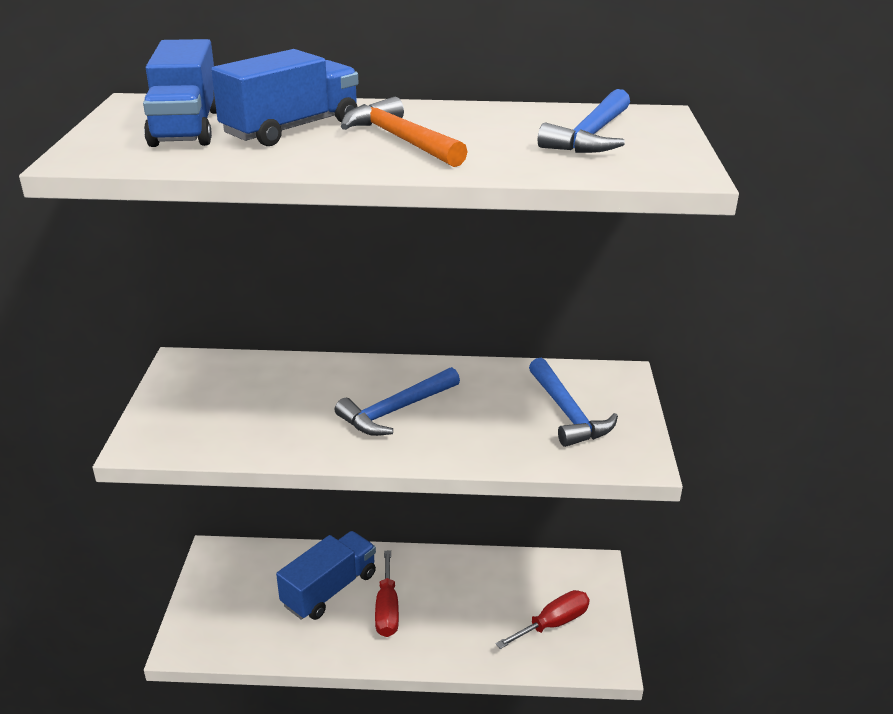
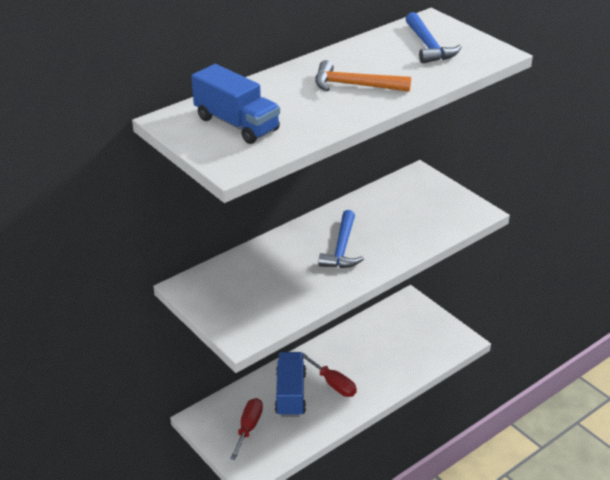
camera: 40 degrees left, 5 degrees up
blue truck [211,49,358,146] -> none
red screwdriver [496,590,590,649] -> red screwdriver moved to [230,398,263,460]
blue hammer [529,358,618,447] -> none

